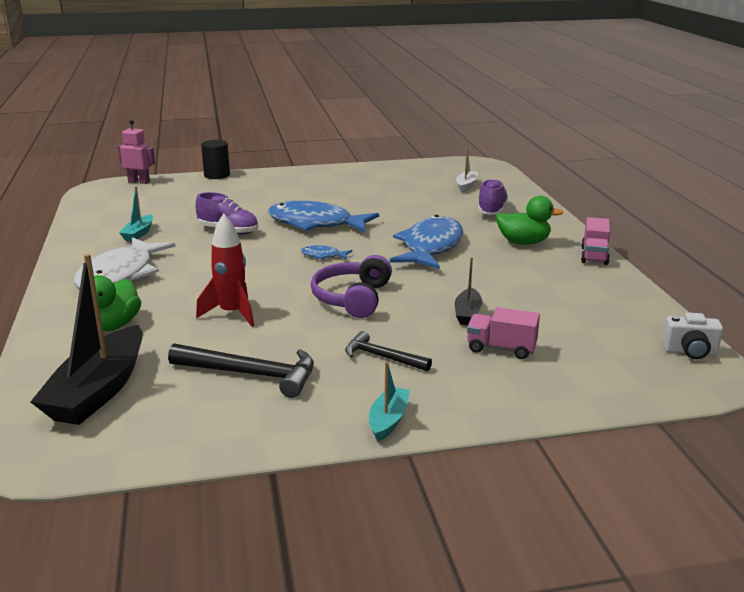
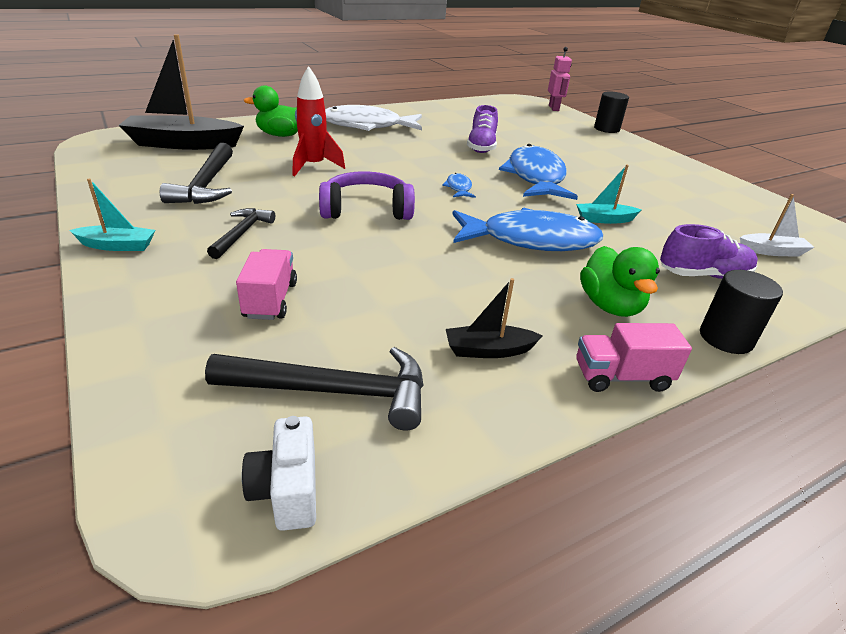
camera: 70 degrees right, 10 degrees up
turquoise boat [119,186,153,241] -> turquoise boat moved to [576,164,642,224]
black boat [455,257,483,325] -> black boat moved to [446,278,542,358]
none -> black hammer [205,347,424,431]
none -> black cylinder [700,270,783,354]

